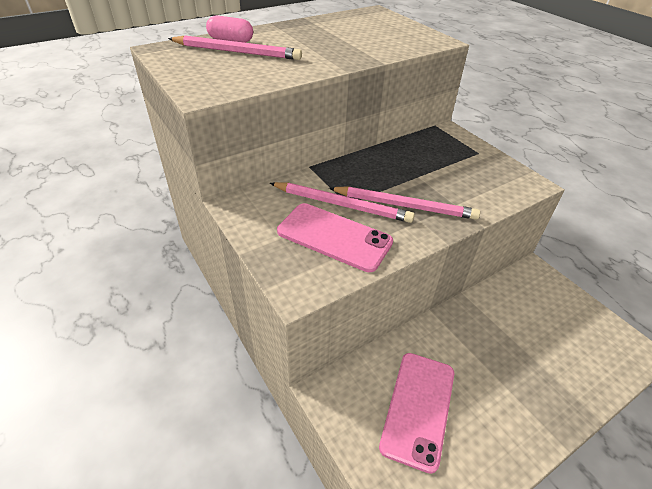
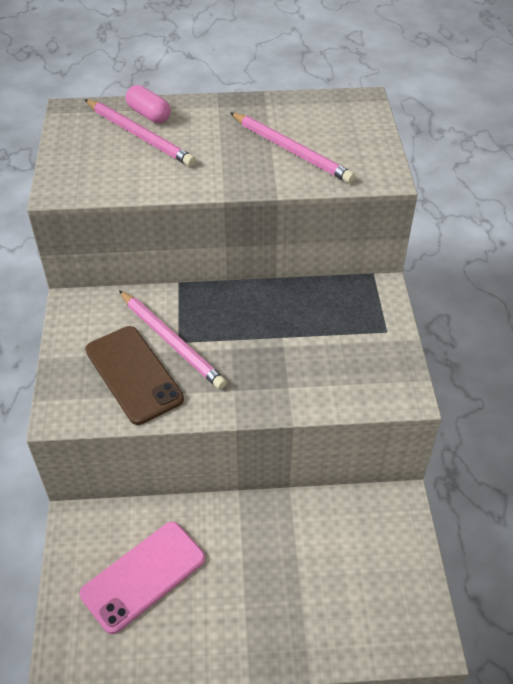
camera: 30 degrees right, 5 degrees up
pink phone [277,203,393,272] -> brown phone [85,326,184,425]
pink pencil [329,186,480,220] -> pink pencil moved to [230,112,355,183]

